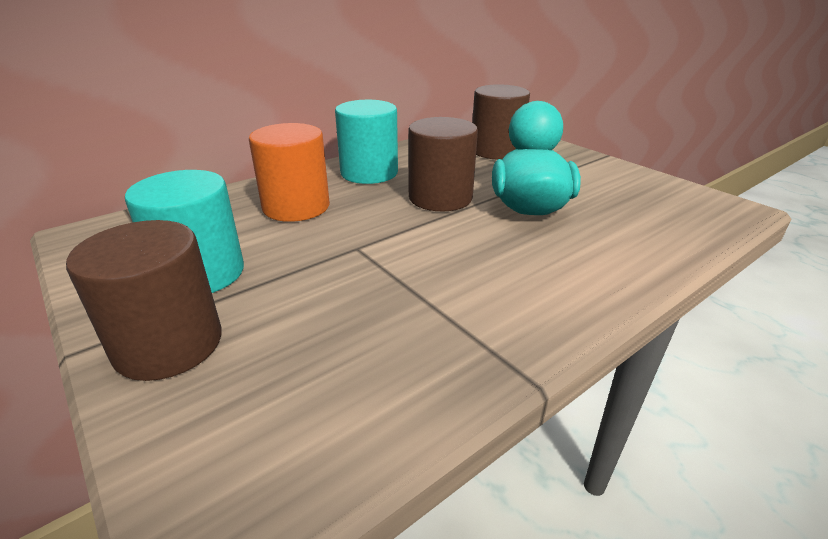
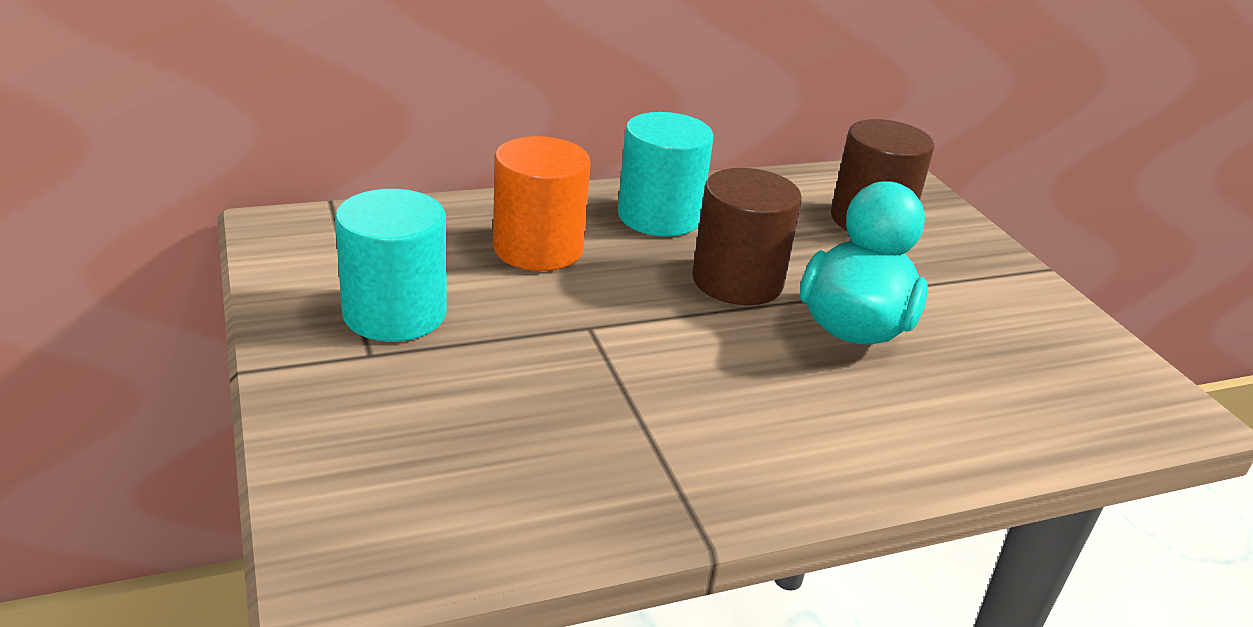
camera: 15 degrees right, 0 degrees up
brown cylinder [66,220,222,381] -> none

